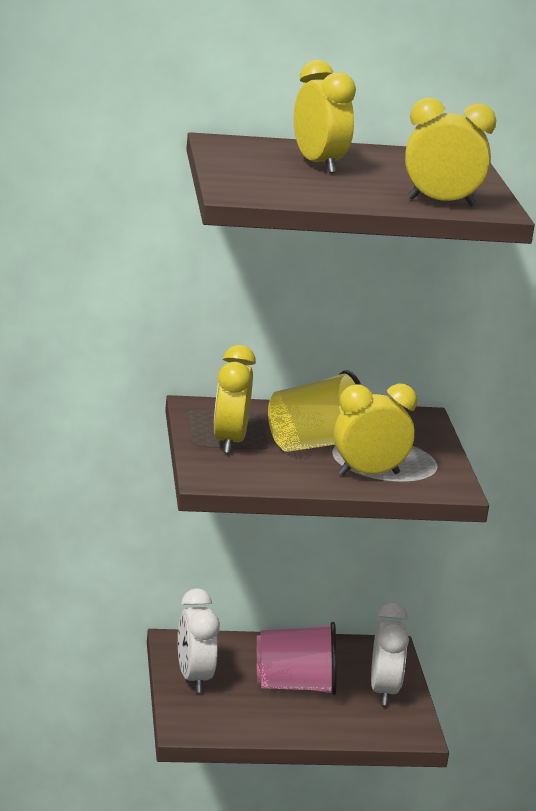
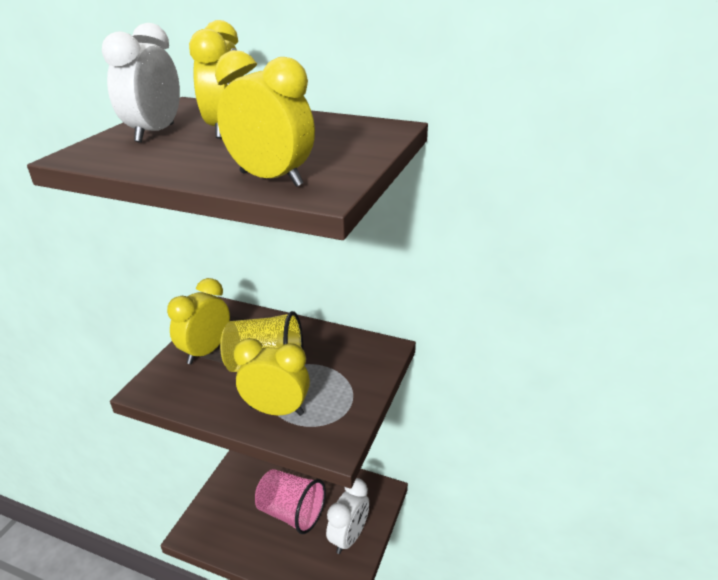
camera: 30 degrees right, 10 degrees up
white clock [178,588,220,693] -> white clock moved to [102,23,180,143]

